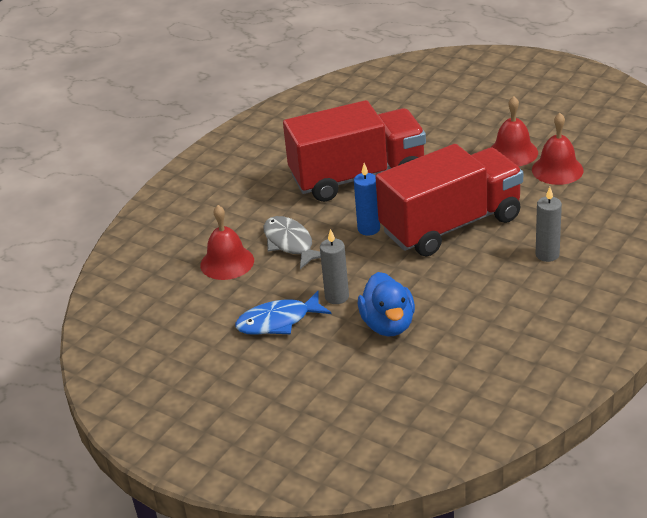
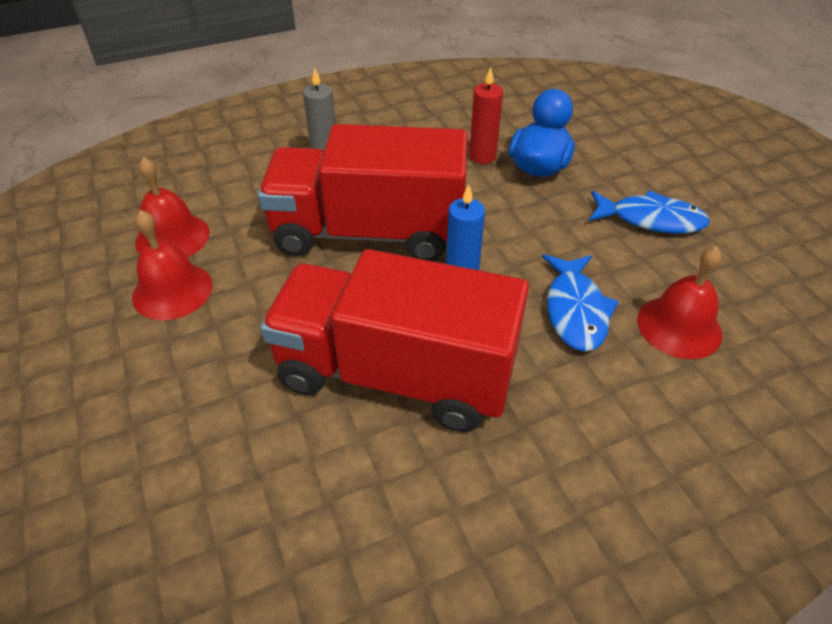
camera: 150 degrees left, 10 degrees up
grey fish [264,216,321,269] -> blue fish [542,254,619,352]
grey candle [320,229,349,304] -> none
none -> red candle [469,67,503,164]

